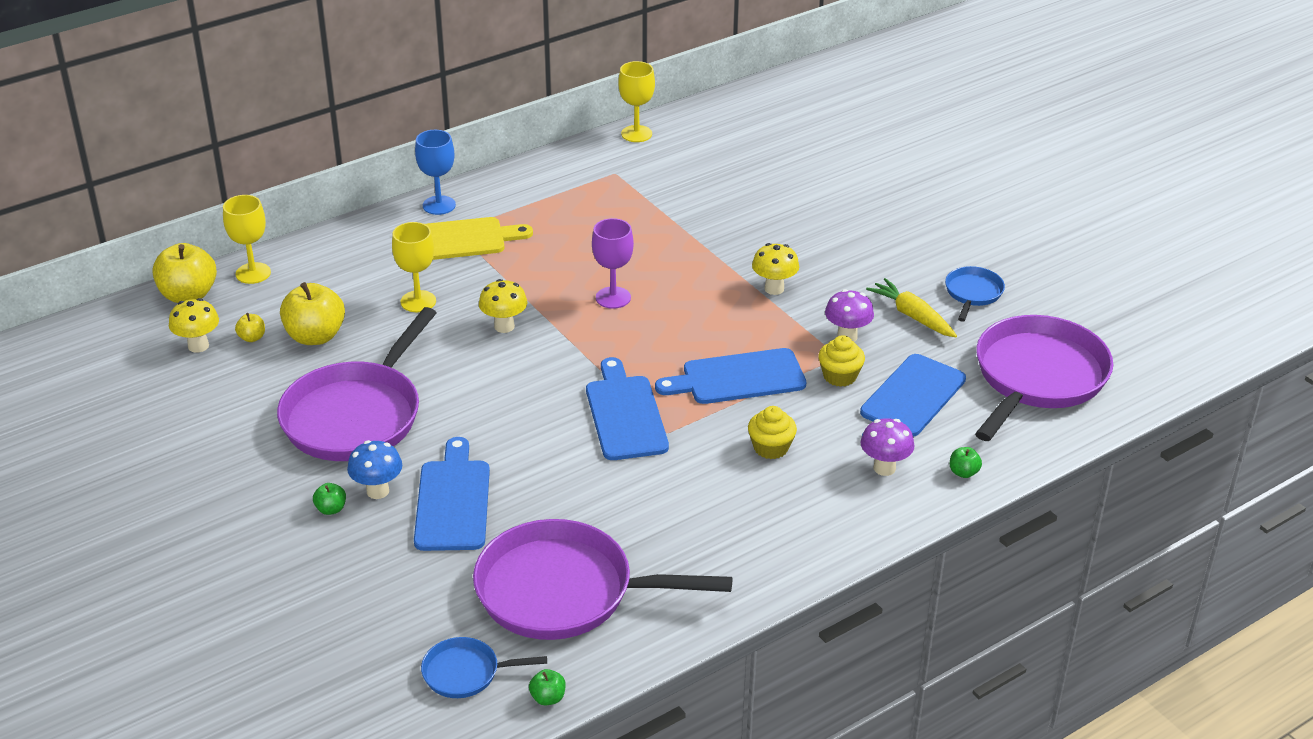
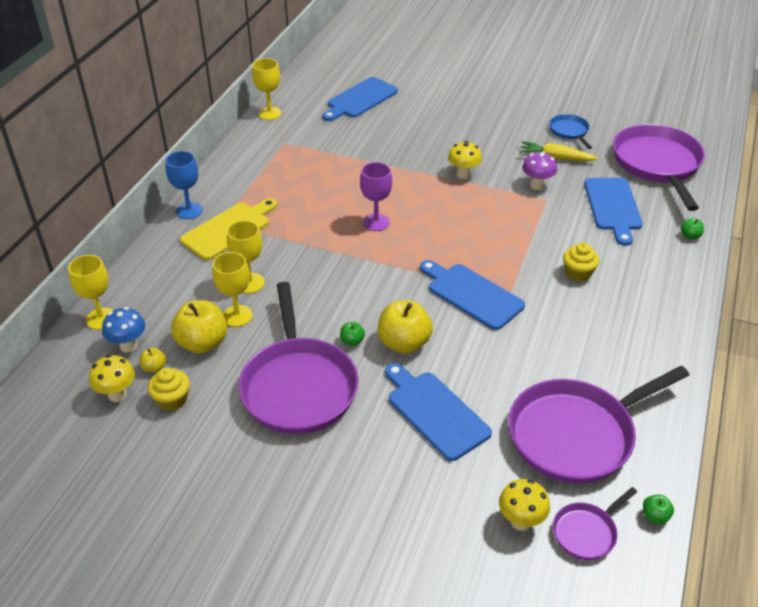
camera: 35 degrees left, 5 degrees up
yellow apple [152,243,217,303] -> yellow apple moved to [378,300,433,354]
green apple [313,483,346,515] -> green apple moved to [340,322,365,346]
blue mushroom [347,440,402,499] -> blue mushroom moved to [102,307,145,352]
blue pan [421,637,547,698] -> purple pan [553,487,637,560]
yellow mushroom [479,279,527,333] -> yellow mushroom moved to [499,479,550,531]
blue cutting board [655,348,806,404] -> blue cutting board moved to [322,77,398,121]
yellow cupcake [818,335,865,387] -> yellow cupcake moved to [148,368,190,411]
purple mushroom [861,418,914,476] -> none
none -> yellow goblet [212,252,253,327]

